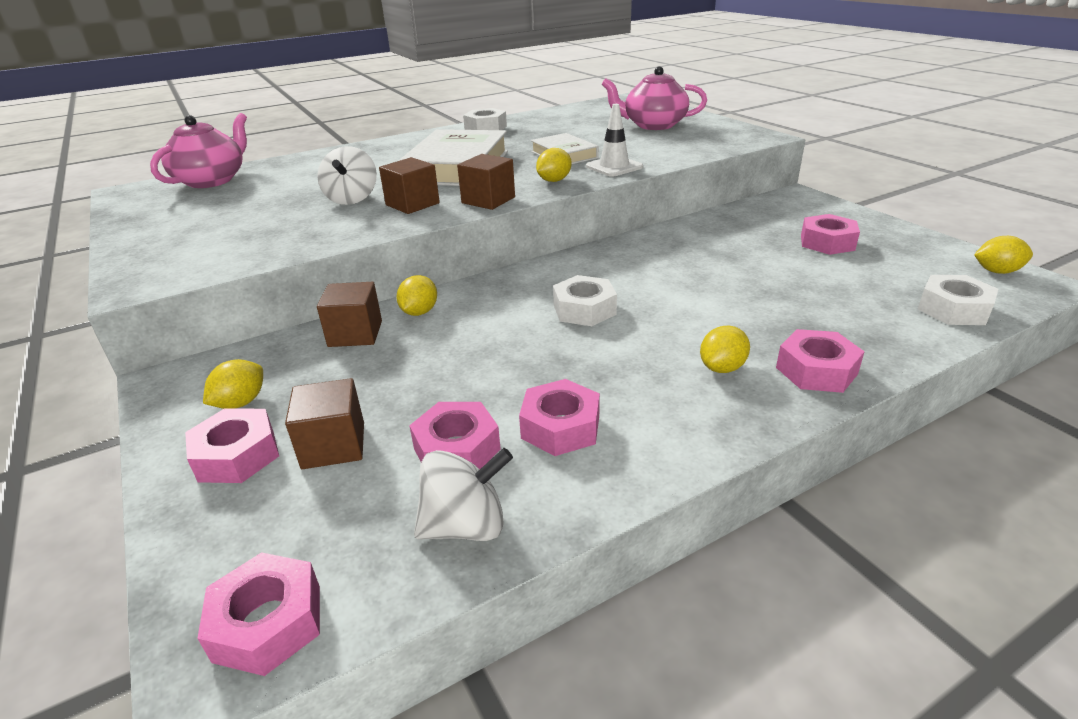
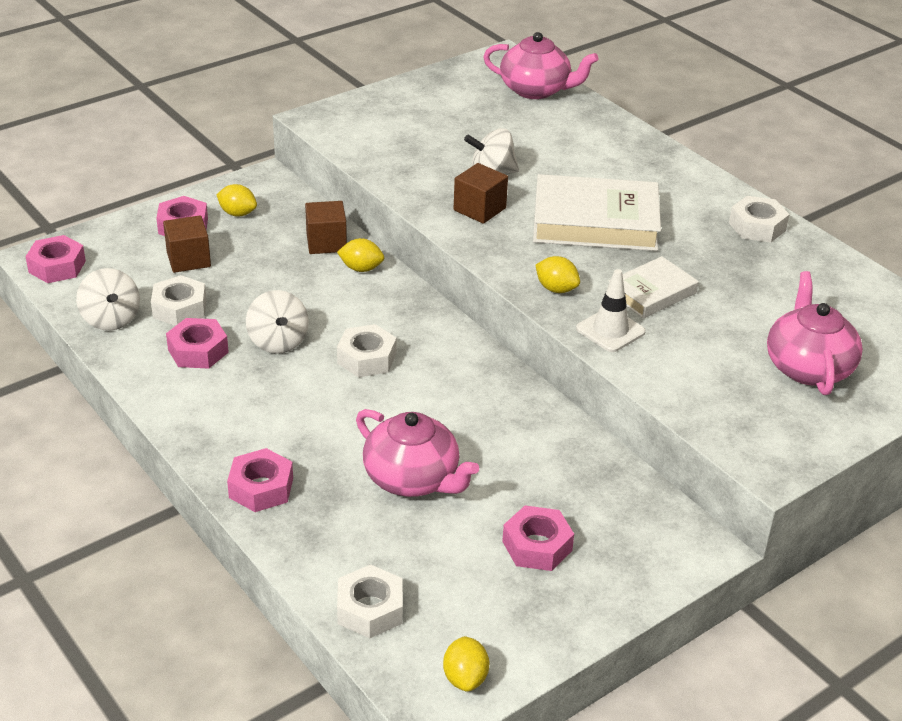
camera: 80 degrees right, 5 degrees up
pink nut [409,402,501,469] -> white nut [151,275,207,326]
brown cube [457,154,515,210] -> none
yellow lemon [700,326,750,373] -> none
none -> white spinning top [246,290,309,354]
none -> pink teapot [356,409,479,497]

